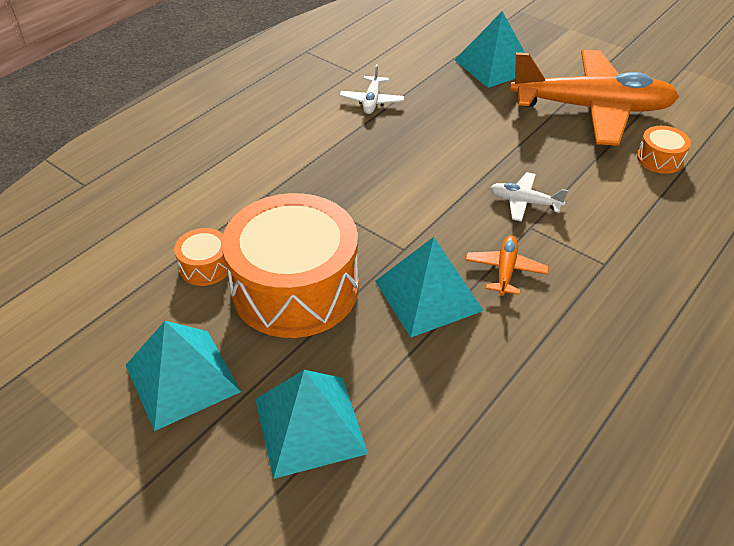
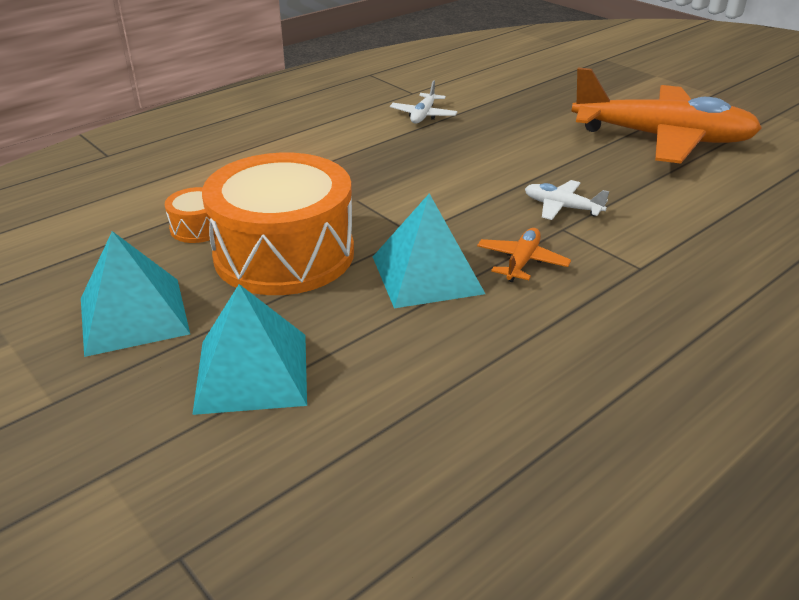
camera: 10 degrees right, 10 degrees down
turquoise pyramid [455,11,525,88] -> none
orange drum [637,126,691,174] -> none

